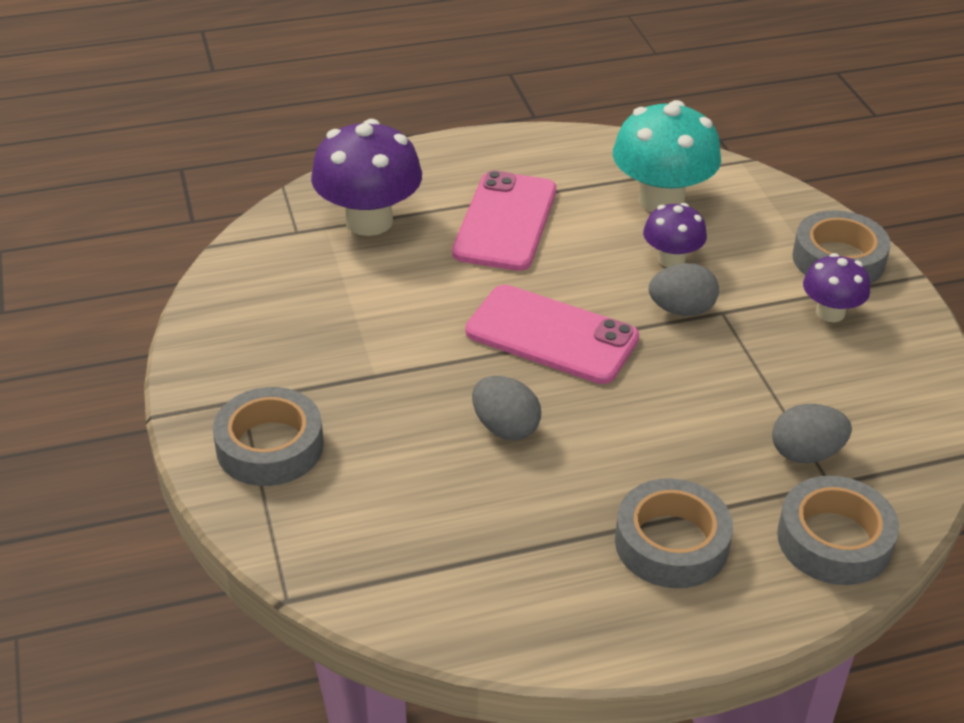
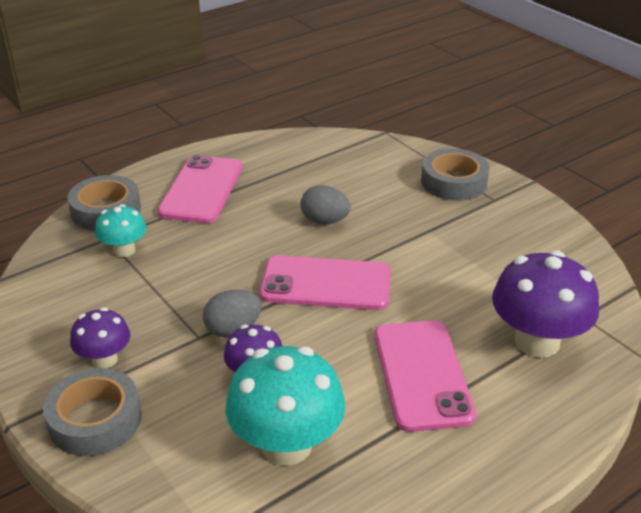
camera: 160 degrees right, 5 degrees down
grey tape [615,478,733,588] -> pink phone [158,155,243,223]
grey egg [772,404,852,463] -> turquoise mushroom [95,204,147,257]

